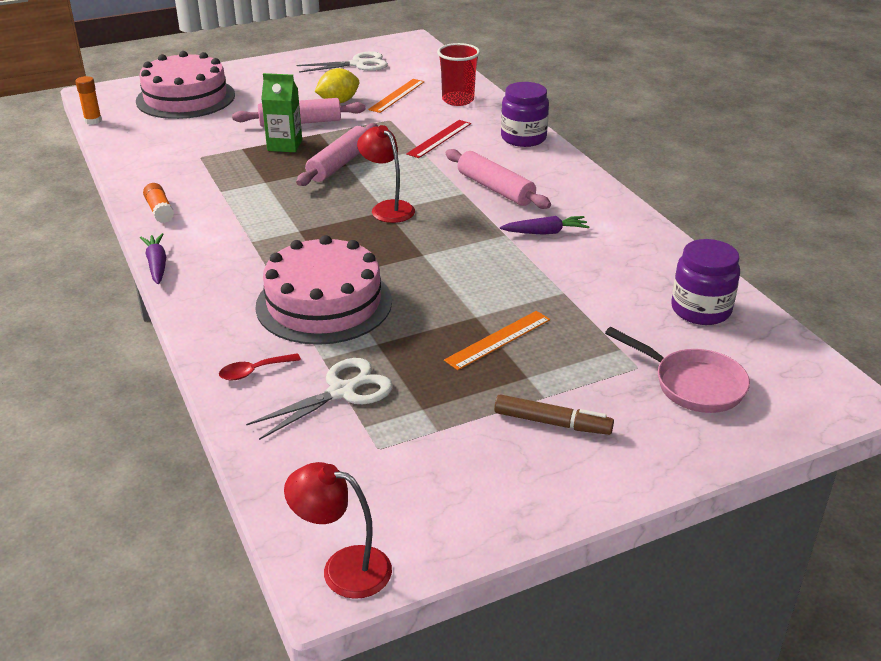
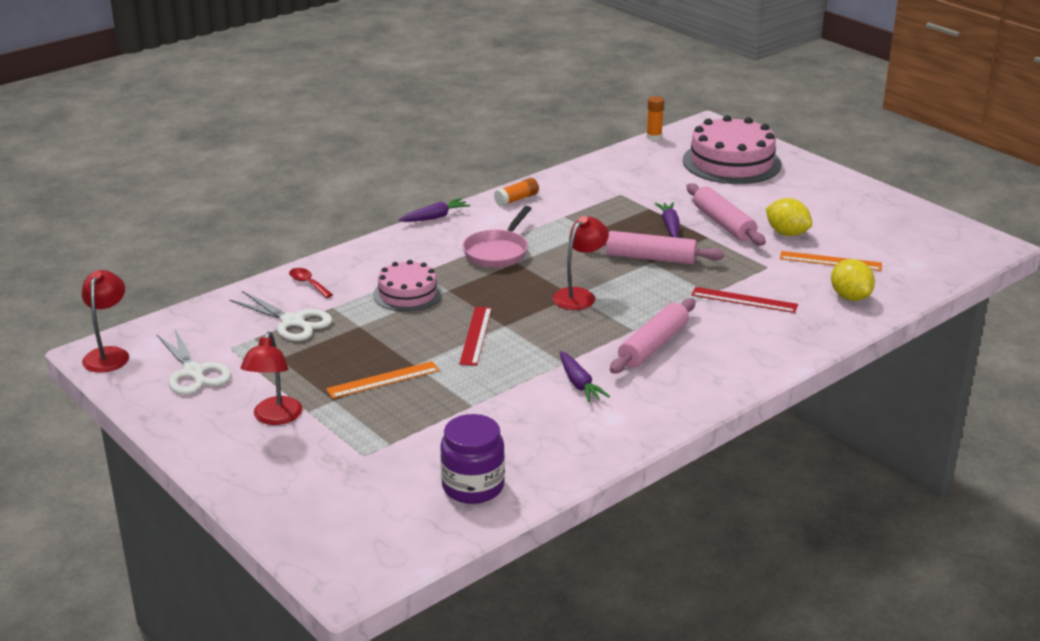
camera: 75 degrees right, 5 degrees down
pink cake [255,235,392,345] -> pink cake [373,260,442,312], size x0.59
green carton [261,73,302,152] -> purple carrot [655,202,679,238]
white scissors [297,51,388,73] -> white scissors moved to [157,329,231,395]
red cup [437,43,480,106] -> yellow lemon [831,259,875,301]
orange ruler [444,311,550,370] -> orange ruler turned 60 degrees counterclockwise [326,361,440,399]
brown marker [494,394,614,435] -> red lamp [241,332,303,425]
purple jar [501,82,549,147] -> none
pink pan [605,327,750,413] -> pink pan moved to [463,206,532,268]
none -> red ruler [459,307,492,366]

